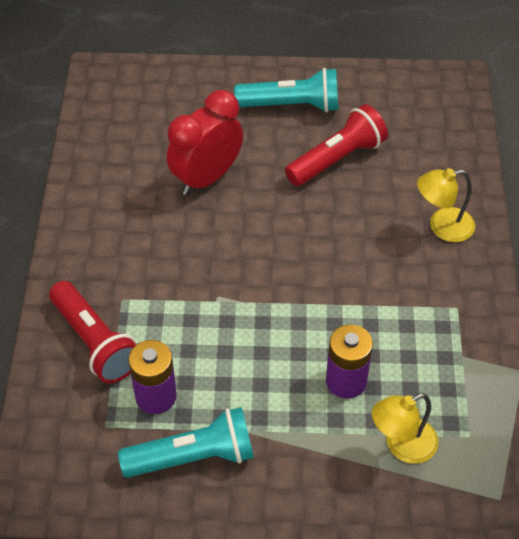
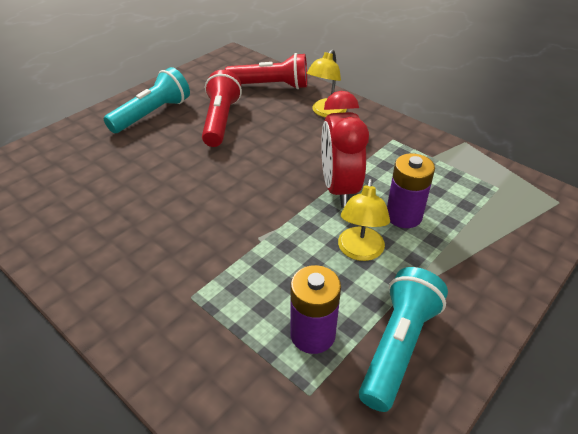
camera: 50 degrees left, 10 degrees down
red flashlight [49,281,136,383] -> red flashlight moved to [225,53,307,89]
red clock [167,90,243,195] -> red clock moved to [321,91,369,208]
yellow lamp [372,393,438,464] -> yellow lamp moved to [338,178,390,261]

